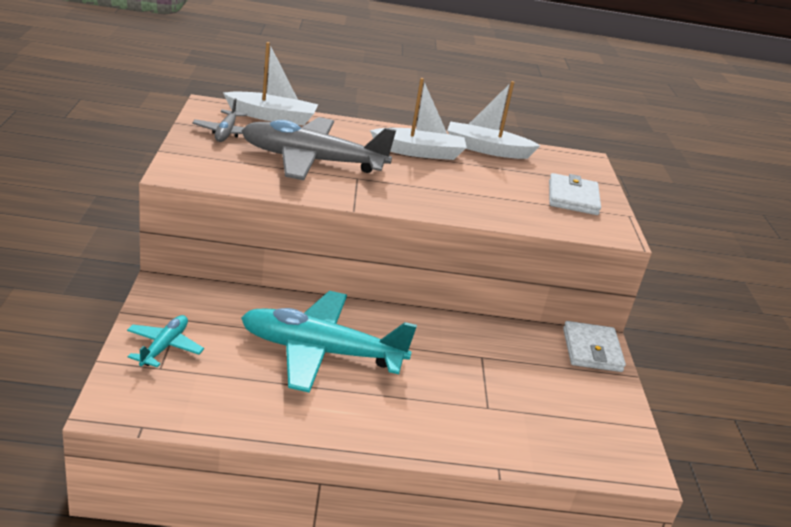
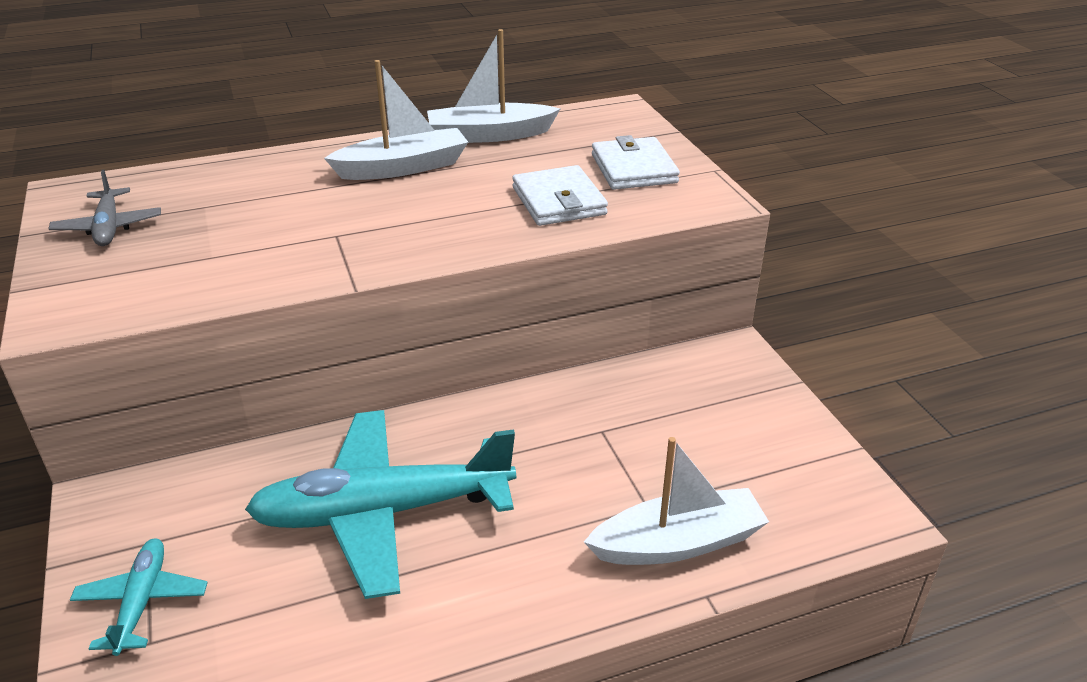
camera: 15 degrees left, 5 degrees up
white boat [223,42,318,126] -> white boat moved to [584,437,769,565]
grey plane [241,117,396,180] -> none
white wallet [563,321,626,372] -> white wallet moved to [512,165,608,226]

